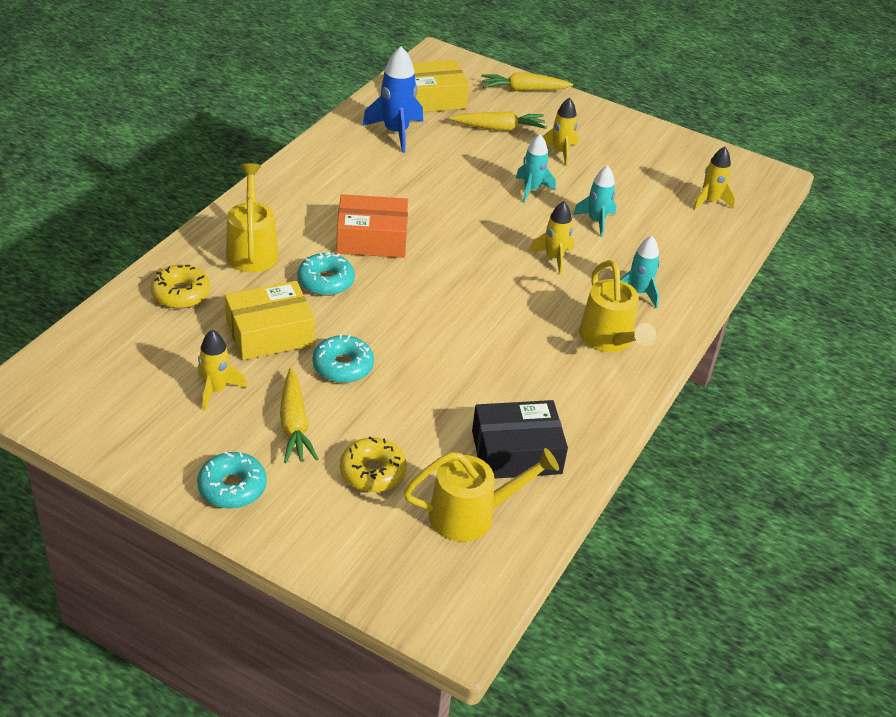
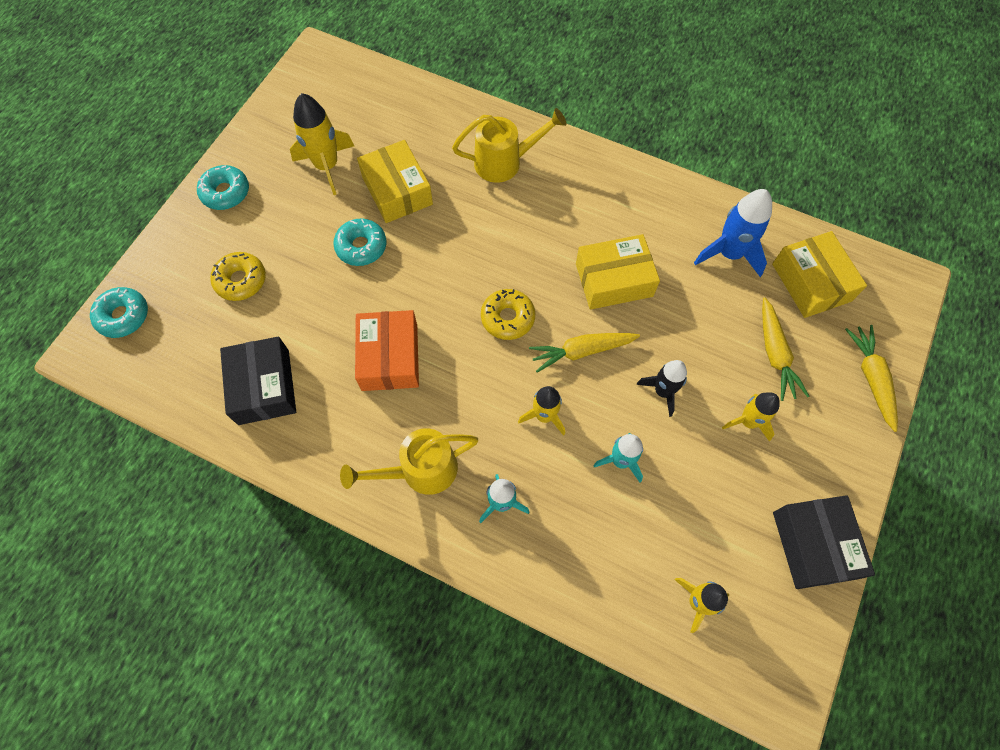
camera: 90 degrees right, 25 degrees up
yellow donut [150,264,210,309] -> yellow donut moved to [481,289,535,340]
yellow rocket [198,330,247,411] -> yellow rocket [290,93,354,195], size x1.53
yellow carrot [280,368,318,463] -> yellow carrot moved to [529,333,640,373]
turquoise donut [297,252,355,296] -> turquoise donut moved to [90,287,148,338]
orange box [337,194,408,258] -> orange box moved to [355,310,419,391]
yellow watering can [404,448,559,542] -> none
turquoise rocket [516,134,556,203] -> black rocket [636,360,687,417]
none -> yellow box [576,234,660,310]
none -> black box [773,495,875,589]

